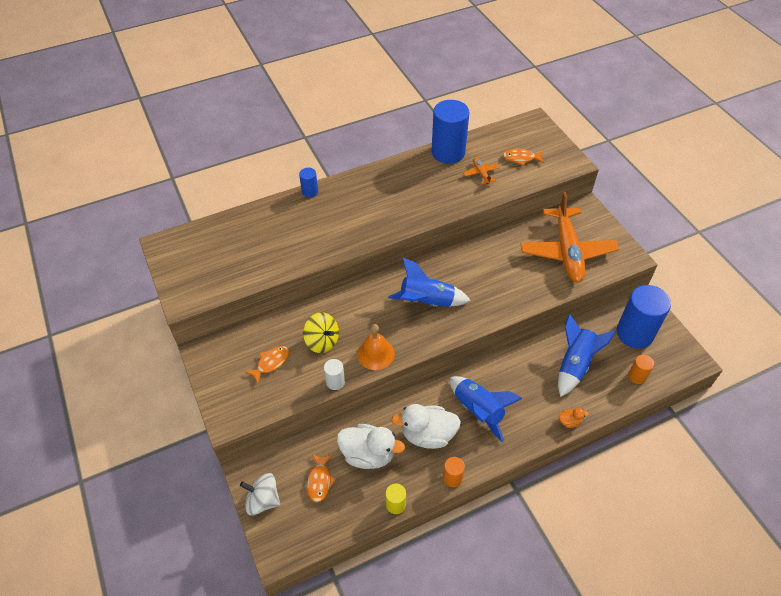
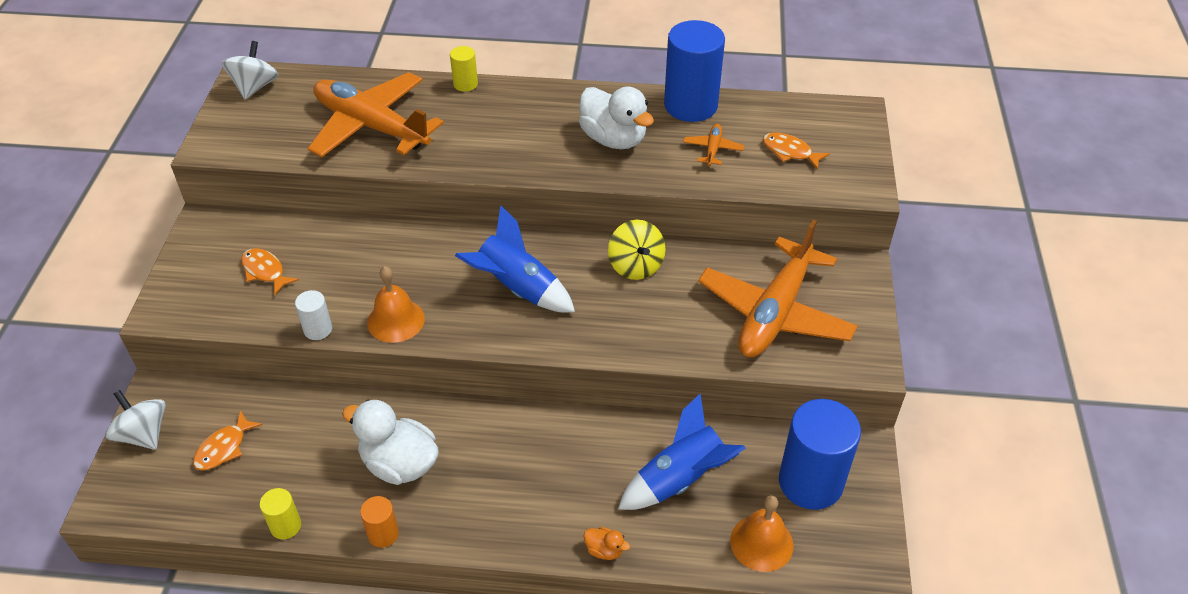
camera: 30 degrees right, 5 degrees down
orange fish [245,346,289,384] -> orange fish turned 120 degrees counterclockwise [241,248,299,295]
blue cylinder [299,168,318,197] -> yellow cylinder [450,46,478,92]
yellow spinning top [303,312,339,353] -> yellow spinning top moved to [608,220,665,280]
white duck [337,424,405,469] -> white duck moved to [579,87,654,149]
blue rocket [450,376,523,442] -> none
orange cylinder [628,355,654,384] -> orange bell [730,495,794,572]
none -> white spinning top [222,41,278,99]
none -> orange plane [307,72,444,157]

